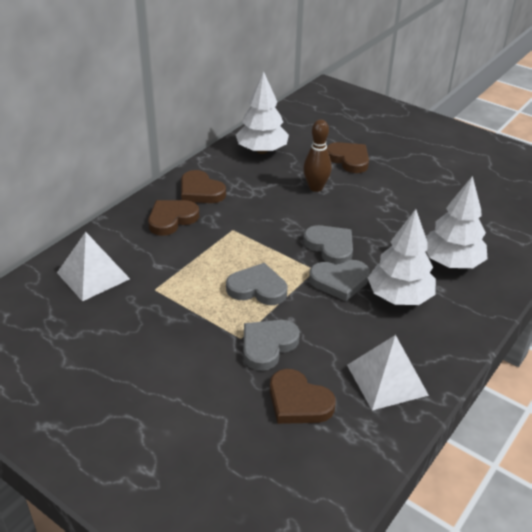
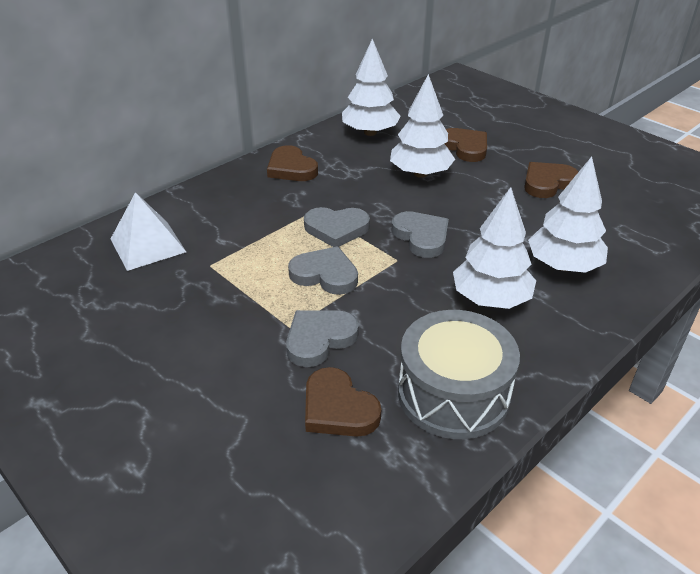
camera: 10 degrees right, 0 degrees up
brown heart [148,200,199,236] -> brown heart moved to [524,162,578,198]
brown bowling pin [303,119,332,192] -> white tree [390,74,455,178]
grey heart [309,260,370,301] -> grey heart moved to [304,207,370,247]
white pyramid [347,335,429,410] -> grey drum [398,310,520,439]

